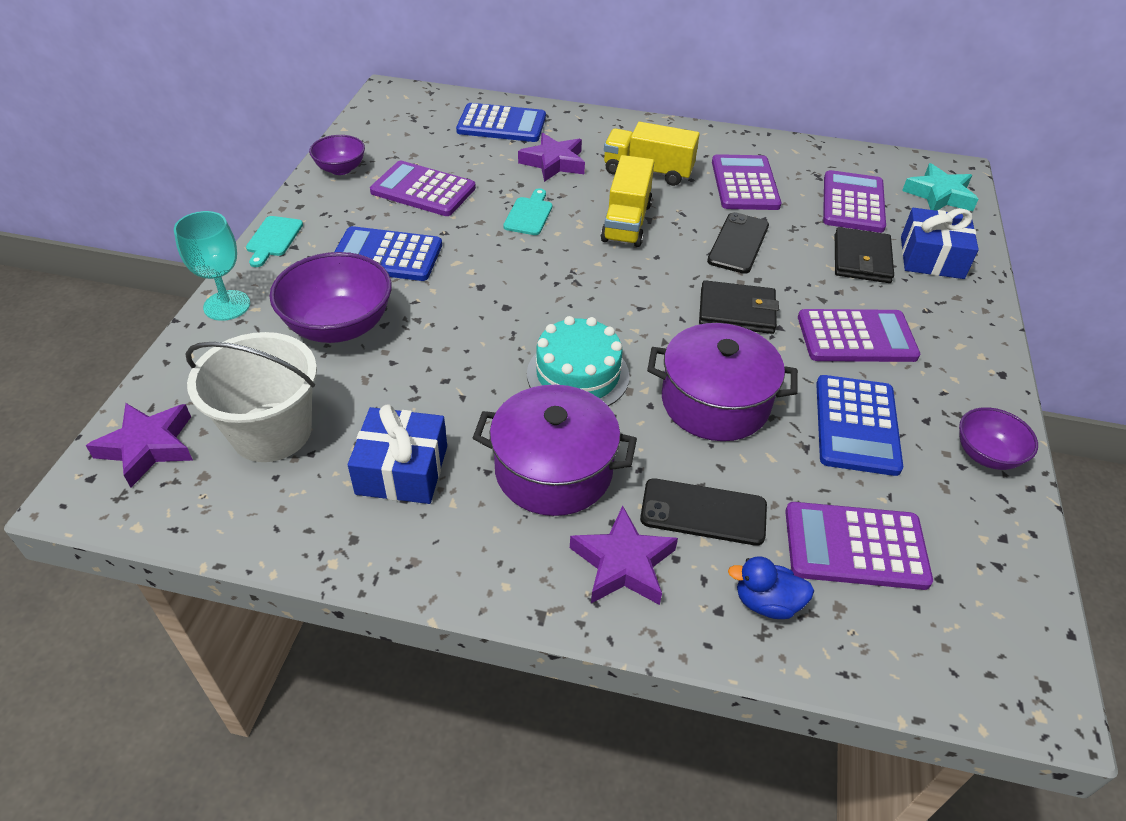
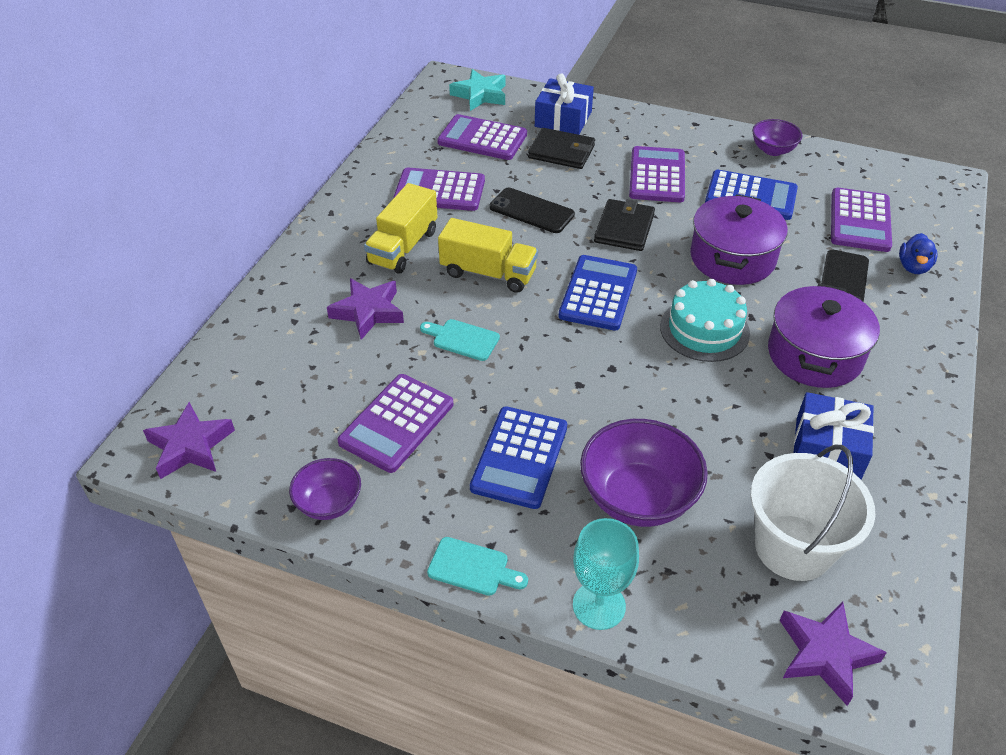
camera: 80 degrees left, 0 degrees up
blue calculator [456,103,546,142] -> blue calculator moved to [558,255,637,331]
purple star [570,506,678,605] -> purple star moved to [143,402,235,479]

